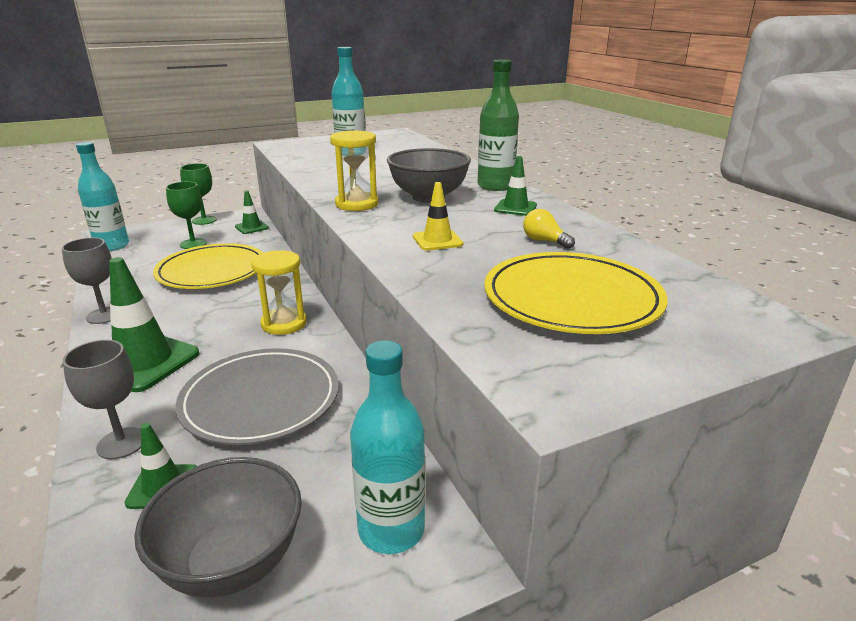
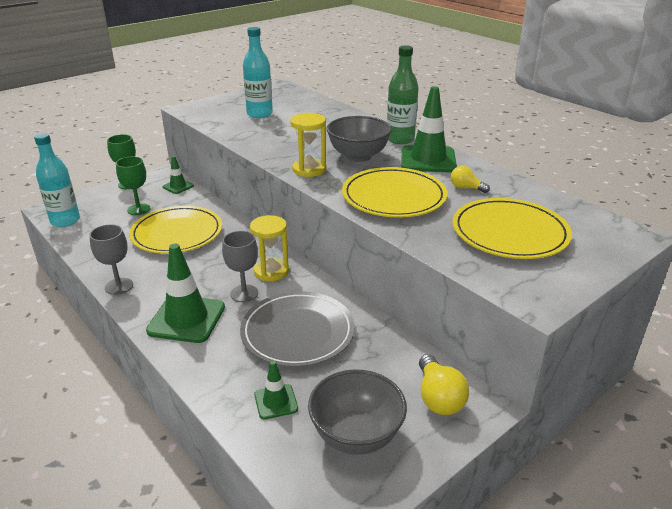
camera: 15 degrees left, 5 degrees up
grey goblet [63,340,141,459] -> grey goblet moved to [222,231,258,302]
turquoise bottle [350,340,425,554] -> yellow light bulb [419,354,469,415]
yellow traffic cone [413,182,463,251] -> yellow plate [342,167,447,217]
green traffic cone [494,156,537,216] -> green traffic cone [402,86,457,172], size x1.91

